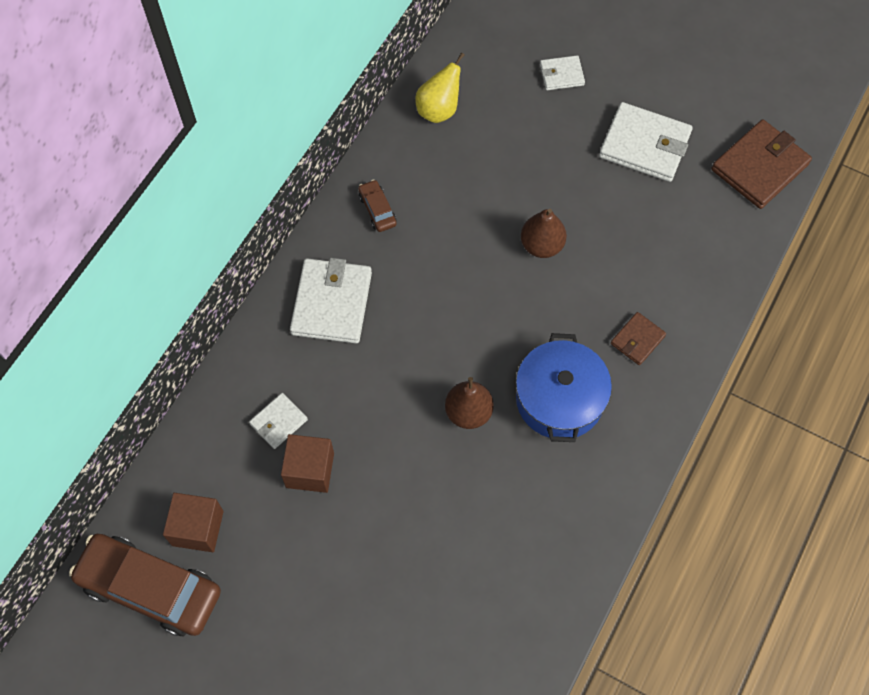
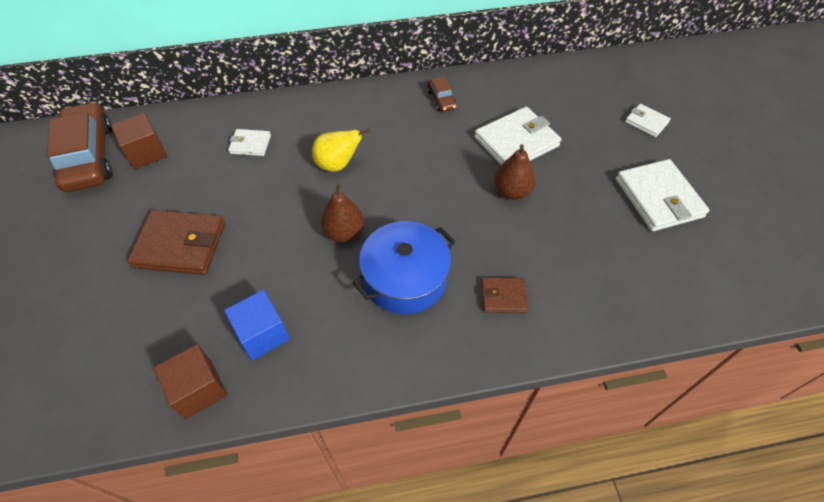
camera: 50 degrees right, 10 degrees down
brown cube [281,434,334,493] -> brown cube moved to [154,344,227,419]
white wallet [290,258,372,344] -> white wallet moved to [474,107,561,165]
brown car [358,180,397,232] -> brown car turned 135 degrees clockwise [427,76,457,112]
yellow pear [415,53,465,123] -> yellow pear moved to [312,128,370,172]
brown wallet [712,119,812,209] -> brown wallet moved to [127,210,225,275]
none -> blue cube [224,290,290,361]

